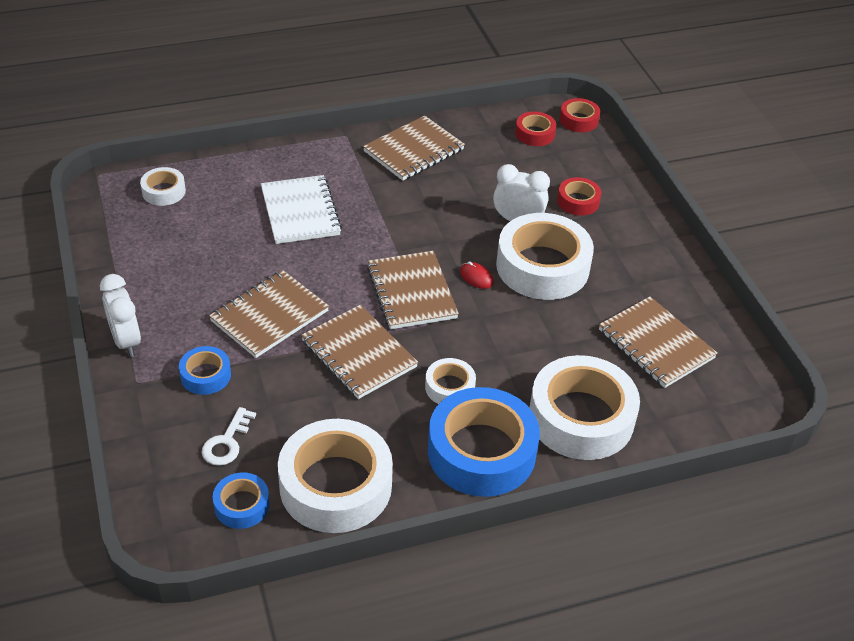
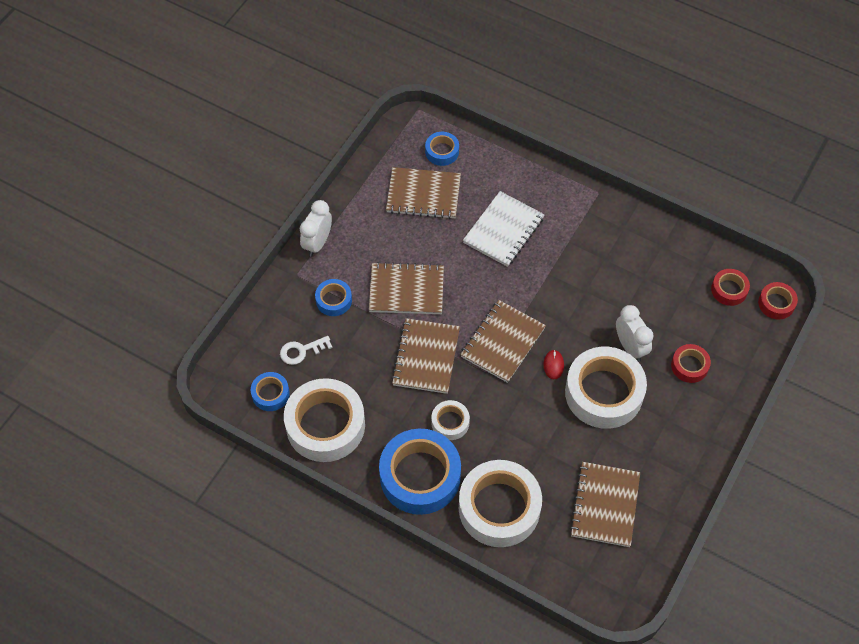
camera: 50 degrees right, 15 degrees up
white tape [140,167,186,206] -> blue tape [425,132,459,166]
brown notebook [363,116,465,181] -> brown notebook moved to [386,167,461,219]

